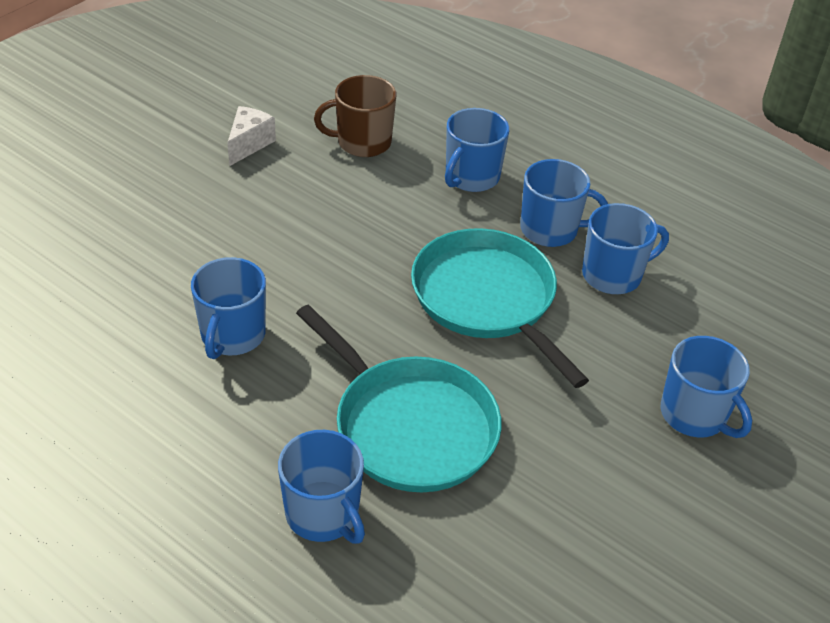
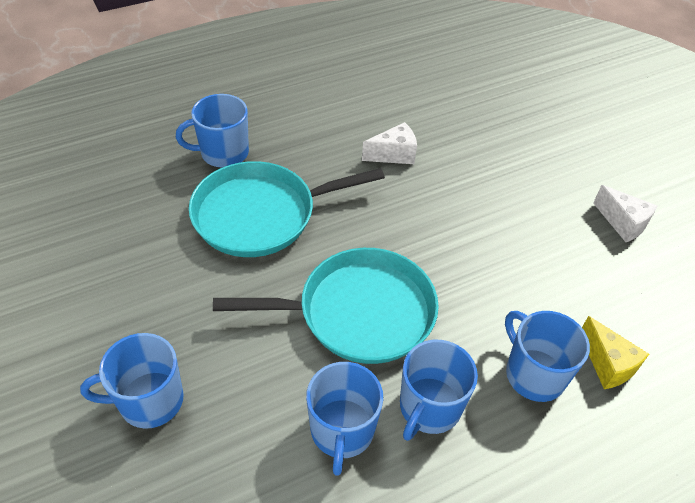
camera: 115 degrees right, 5 degrees up
blue mug [191,257,266,359] -> white cheese [362,122,417,164]
brown mug [314,75,396,157] -> none
none -> yellow cheese [582,316,649,389]

